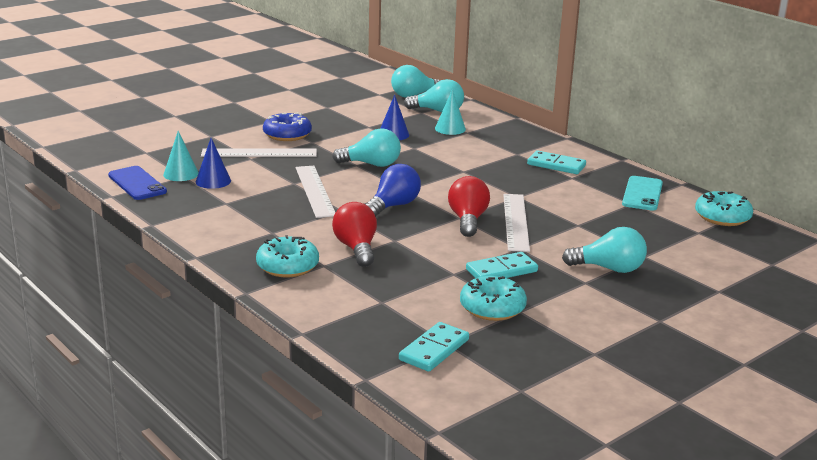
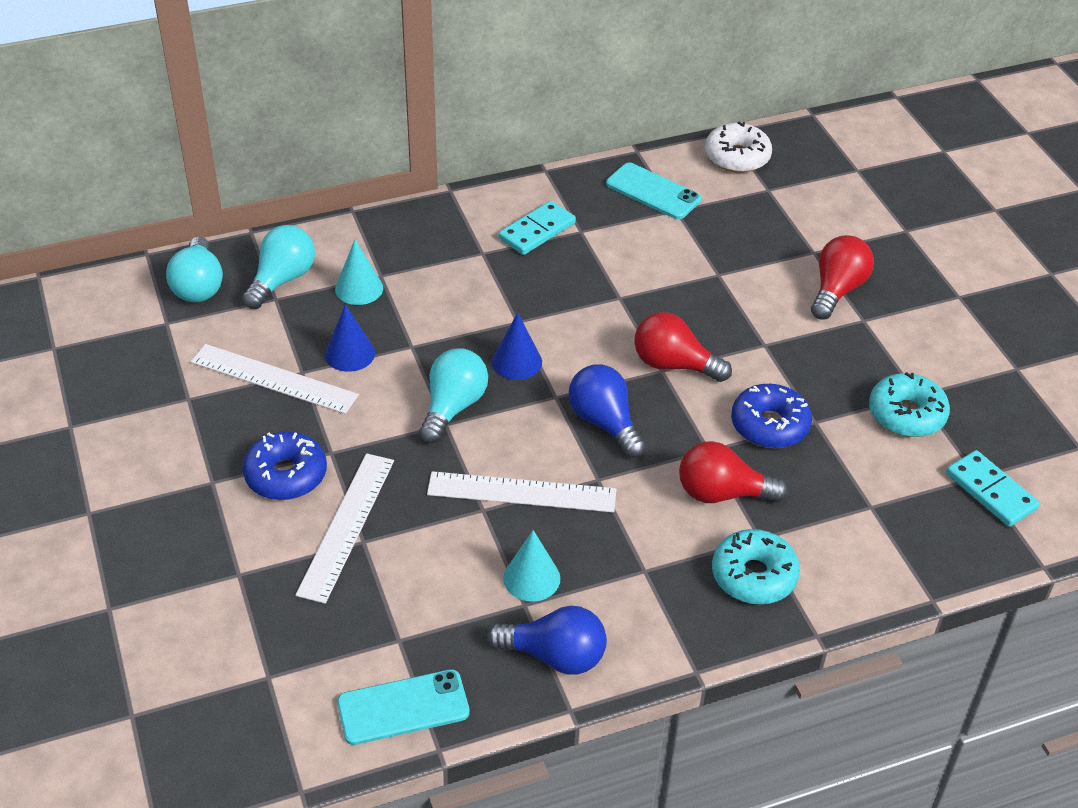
camera: 70 degrees left, 20 degrees up
blue phone [108,166,167,200] -> turquoise phone [337,669,470,745]
turquoise cone [163,131,199,181] -> turquoise cone moved to [503,530,560,602]
blue cone [196,138,231,189] -> blue cone moved to [492,313,542,380]
turquoise domino [466,252,538,278] -> none
white ruler [503,194,530,252] -> white ruler moved to [191,344,359,414]
turquoise light bulb [562,227,647,273] -> red light bulb [811,235,874,319]
turquoise donut [695,191,753,226] -> white donut [705,122,772,173]
none -> blue light bulb [487,606,607,675]
none -> blue donut [731,384,812,448]

